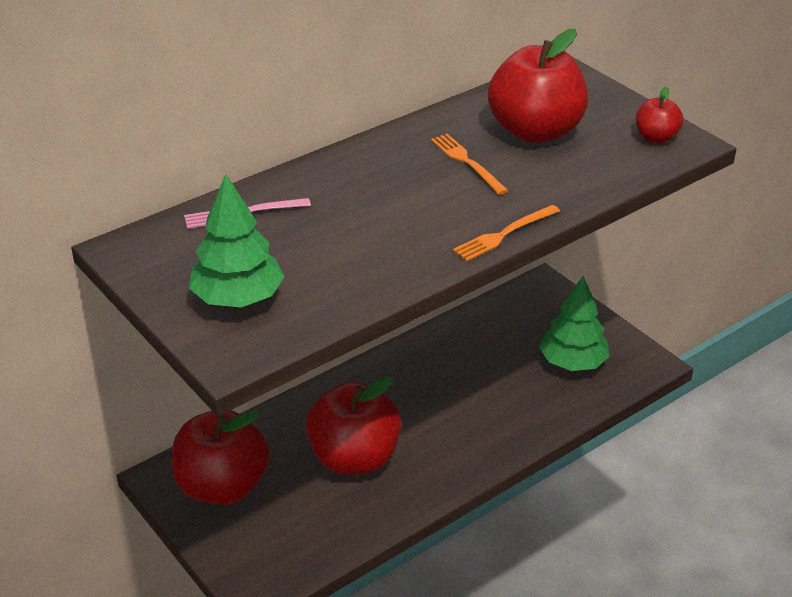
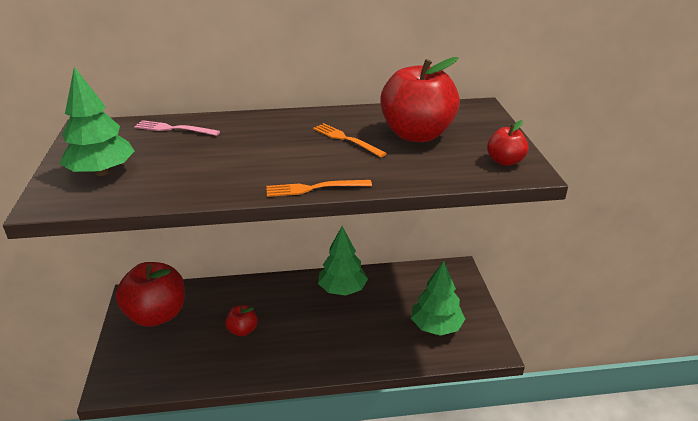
camera: 30 degrees right, 5 degrees down
red apple [306,376,402,475] -> red apple [225,305,258,336], size x0.47
orange fork [431,134,508,195] -> orange fork turned 45 degrees counterclockwise [313,123,387,158]
none -> green tree [318,226,368,296]

